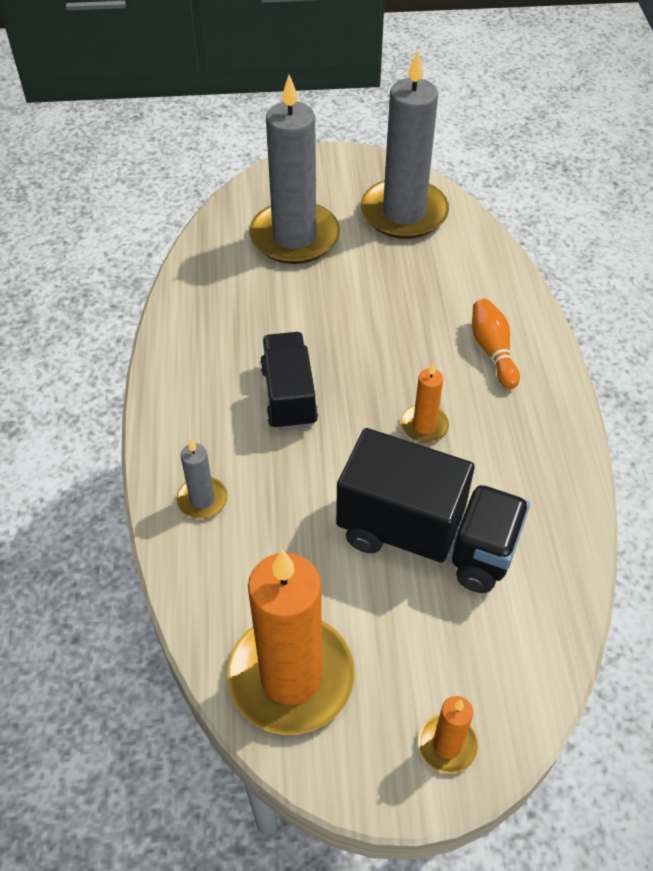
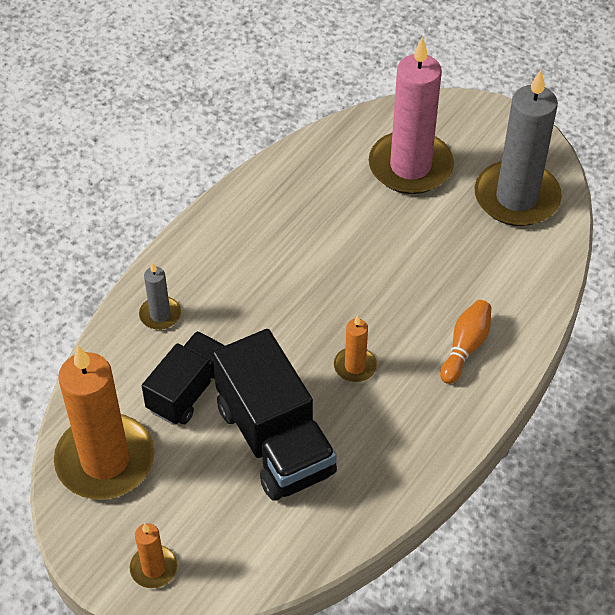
camera: 40 degrees right, 0 degrees up
grey candle [249,75,340,264] -> pink candle [369,37,454,194]
black truck [260,332,318,430] -> black truck moved to [142,331,225,425]

